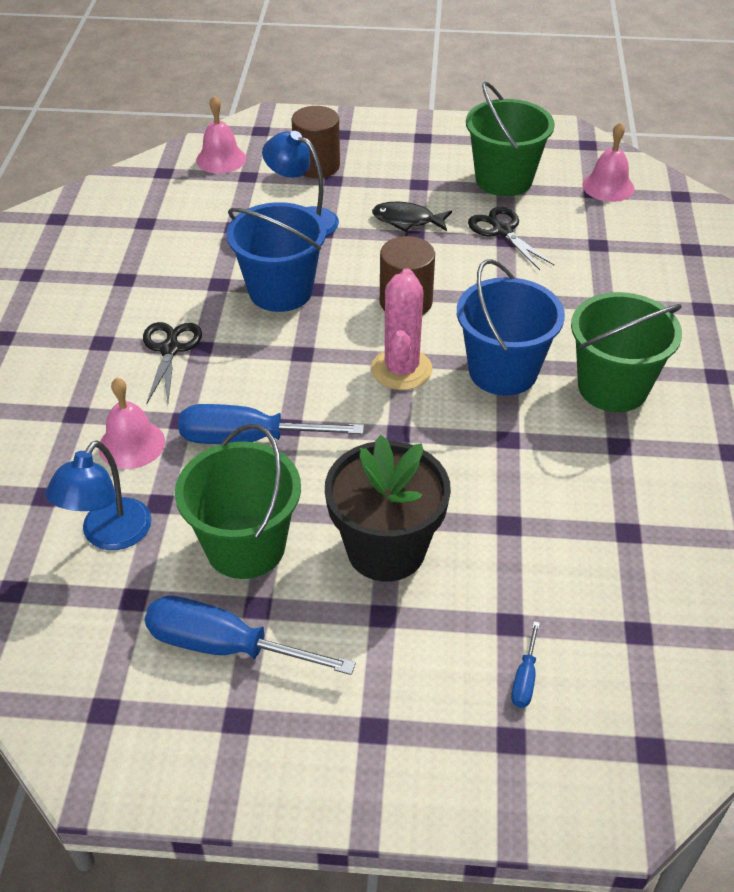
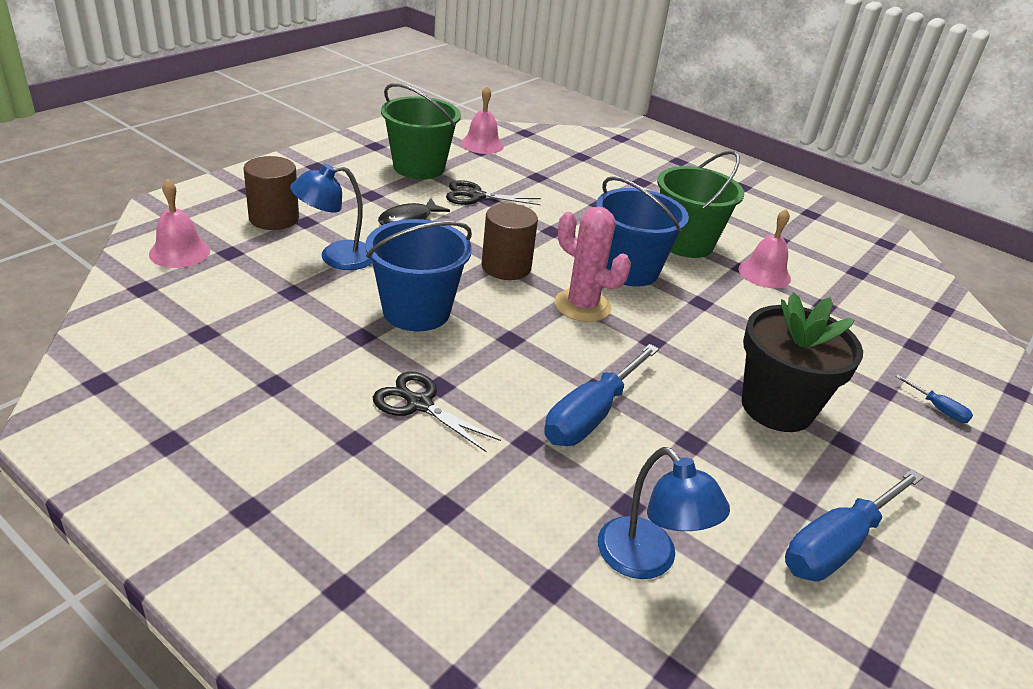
camera: 60 degrees left, 10 degrees down
pink bell [99,377,165,469] -> pink bell moved to [739,209,791,288]
green bucket [175,424,301,579] -> none

